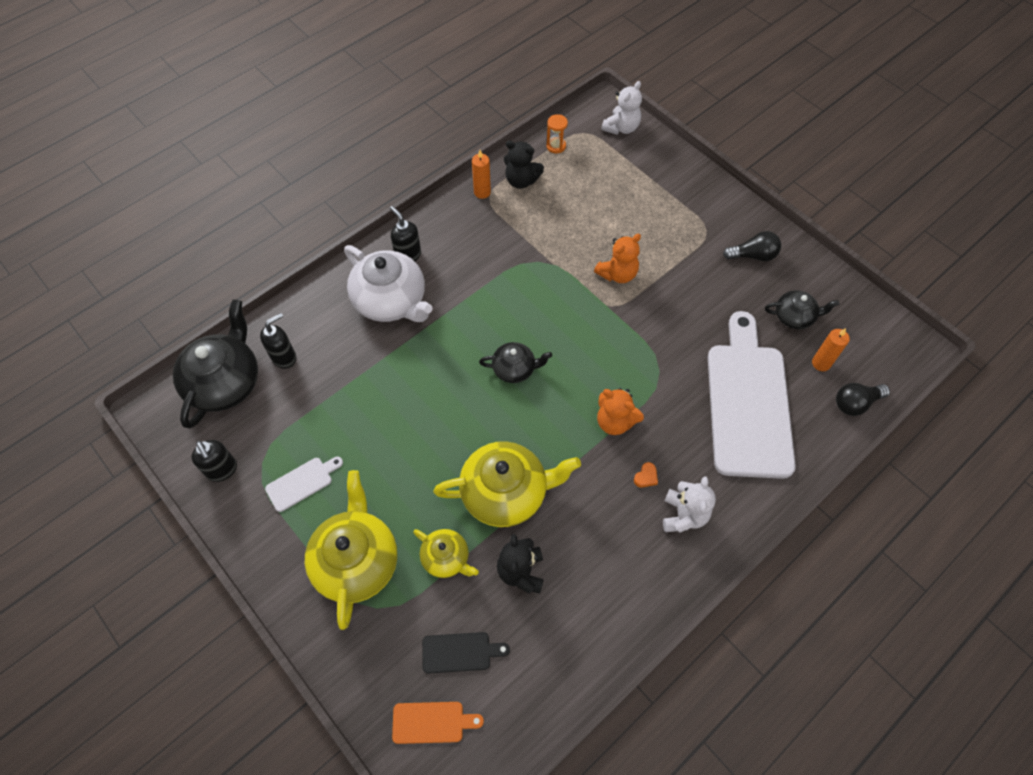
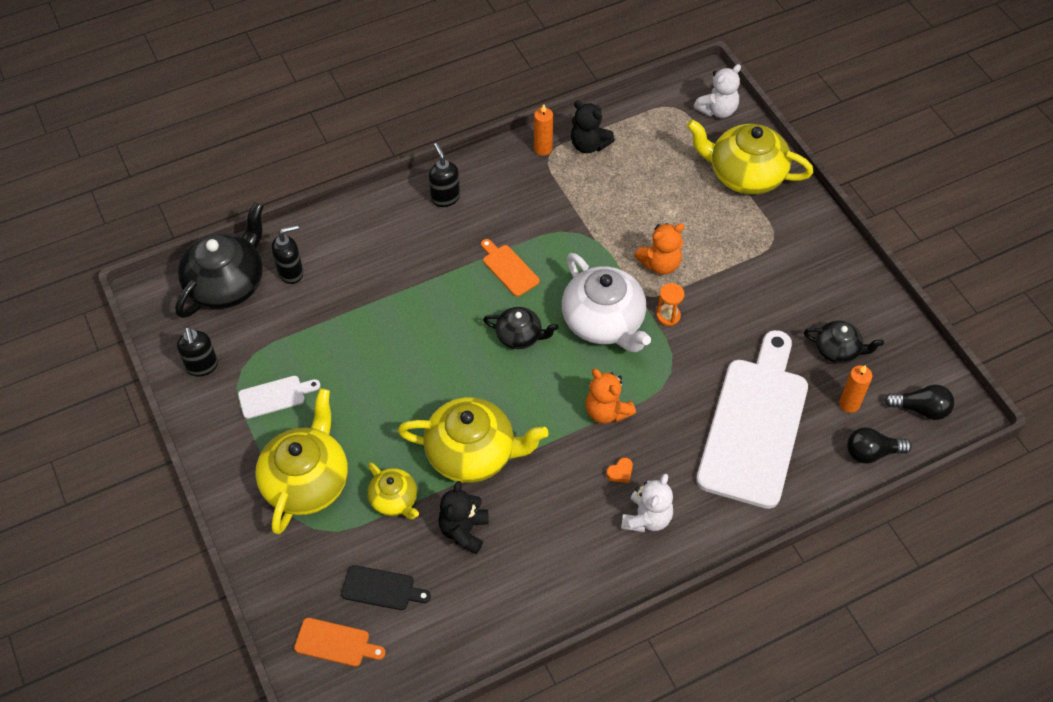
camera: 15 degrees right, 5 degrees down
white teapot [344,245,433,322] -> white teapot moved to [562,253,651,353]
orange hourglass [547,114,568,153] -> orange hourglass moved to [656,283,684,326]
black light bulb [723,231,781,261] -> black light bulb moved to [884,385,954,420]
none -> orange cutting board [481,239,540,296]
none -> yellow teapot [687,119,813,195]

